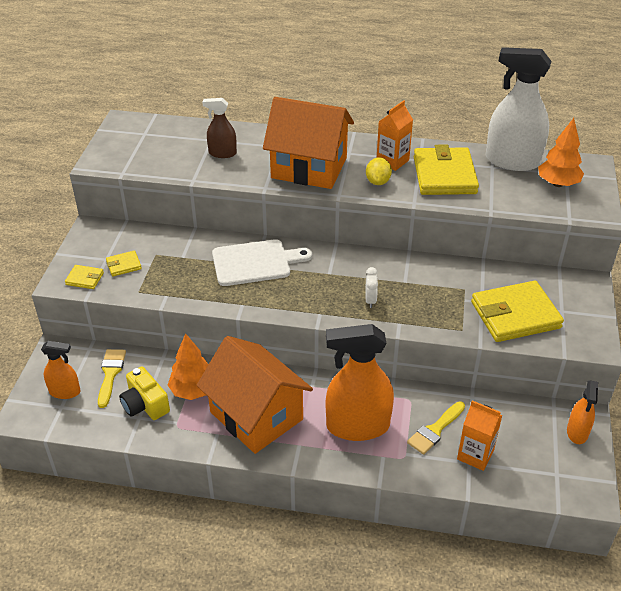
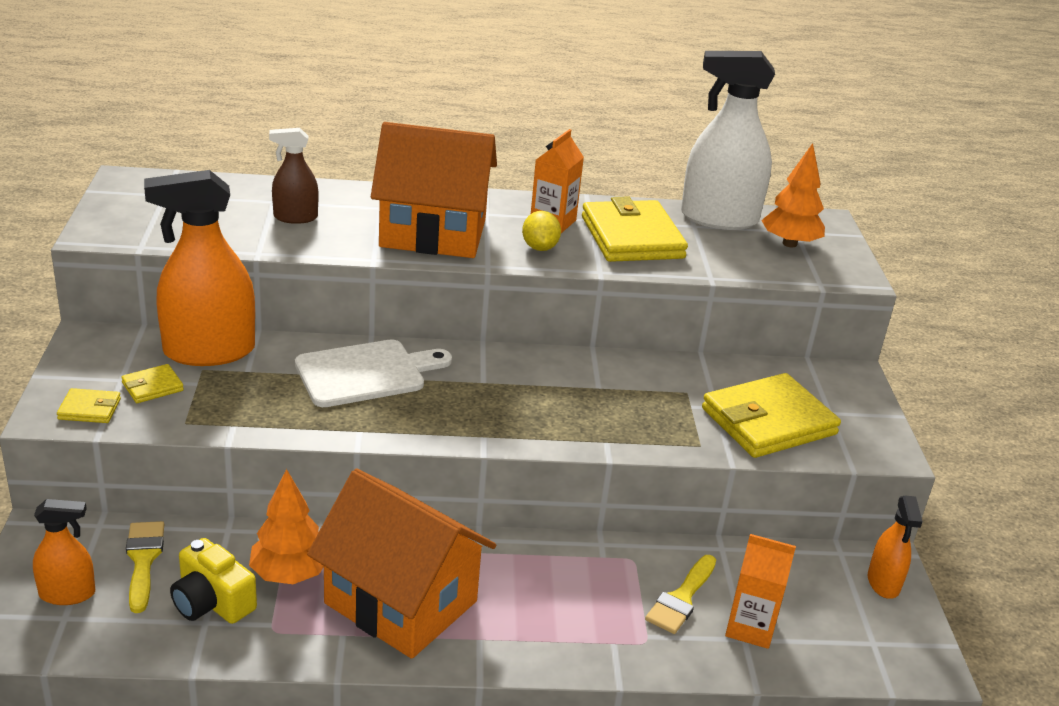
camera: 15 degrees left, 10 degrees down
orange spray bottle [326,324,394,441] -> orange spray bottle moved to [144,170,255,366]
white clock [365,267,378,308] -> none

